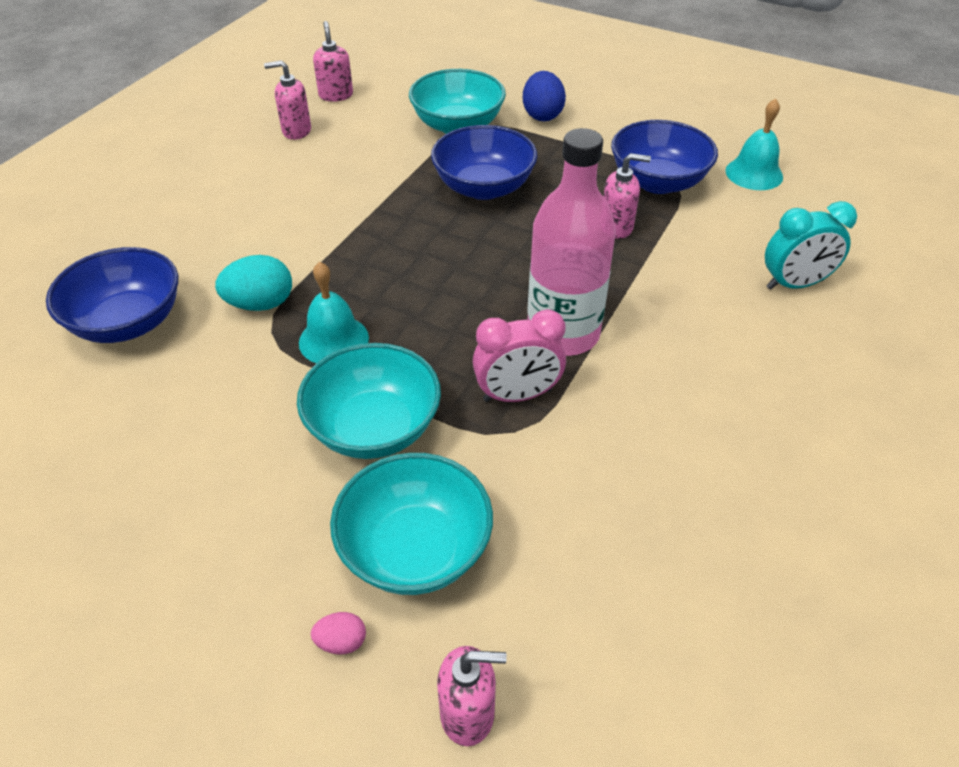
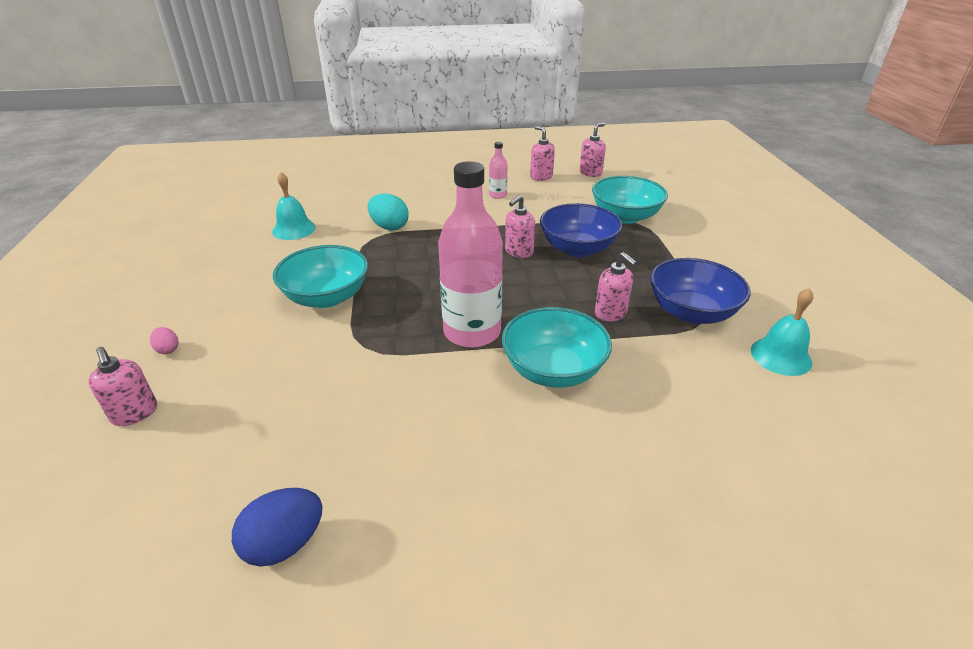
camera: 55 degrees right, 10 degrees down
blue bowl [46,247,178,343] -> none
turquoise bell [299,262,369,363] -> turquoise bell moved to [272,172,316,240]
turquoise bowl [330,453,493,595] -> turquoise bowl moved to [502,307,612,388]
pink clock [473,309,566,402] -> none
blue egg [523,71,566,121] -> blue egg moved to [232,488,322,567]
turquoise clock [765,201,857,290] -> none
none -> pink bottle [489,142,508,199]
none -> pink soap dispenser [505,195,535,258]

